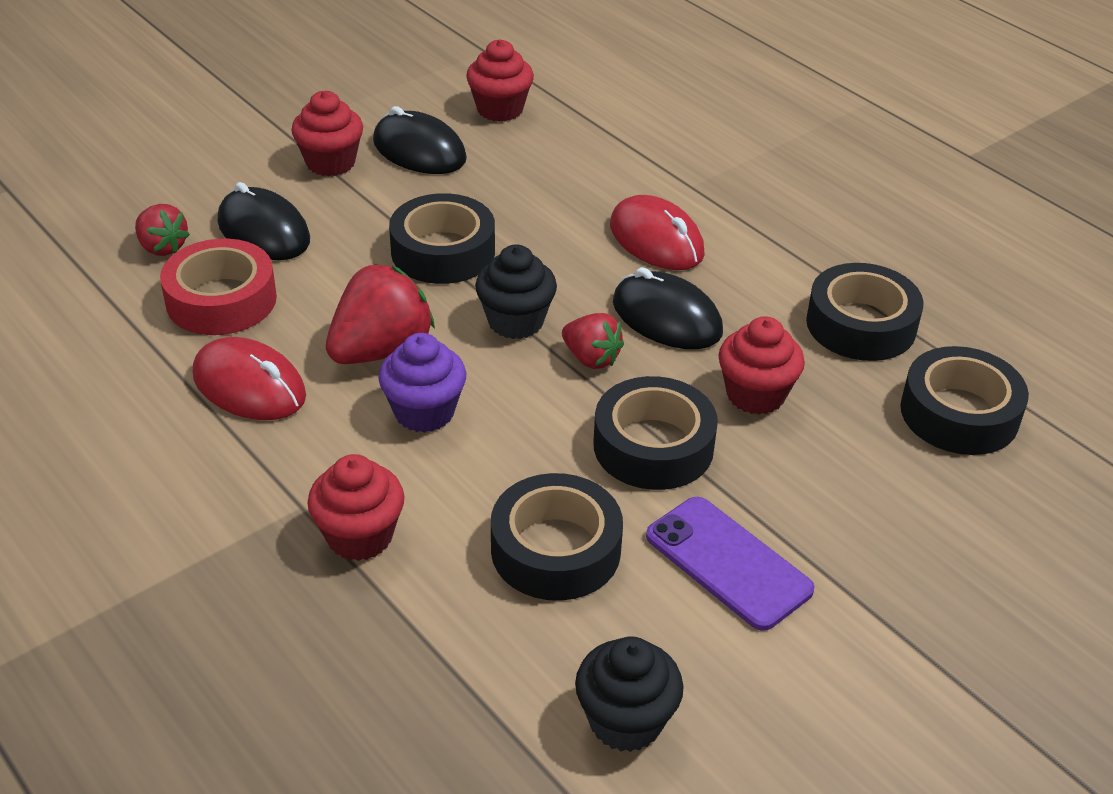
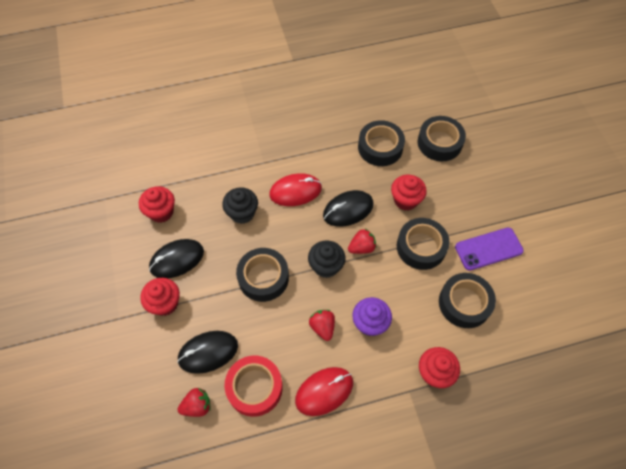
camera: 65 degrees left, 20 degrees up
red strawberry [326,264,435,364] -> red strawberry [309,310,335,341], size x0.59
black cupcake [575,636,684,752] -> black cupcake moved to [222,187,258,224]

